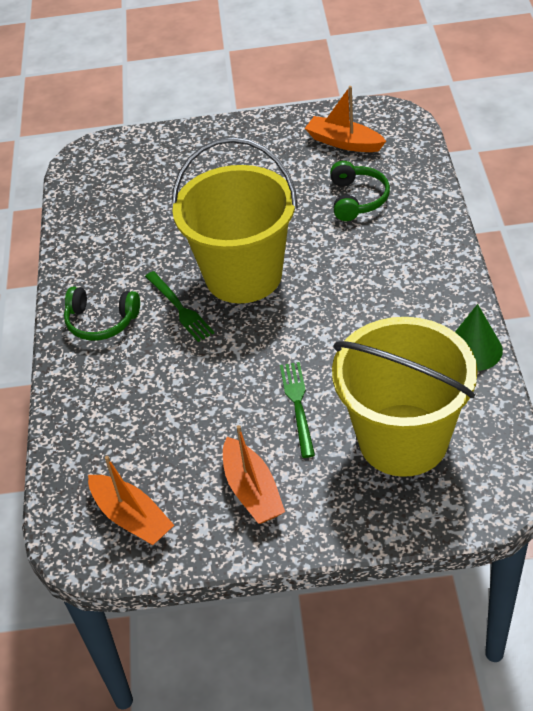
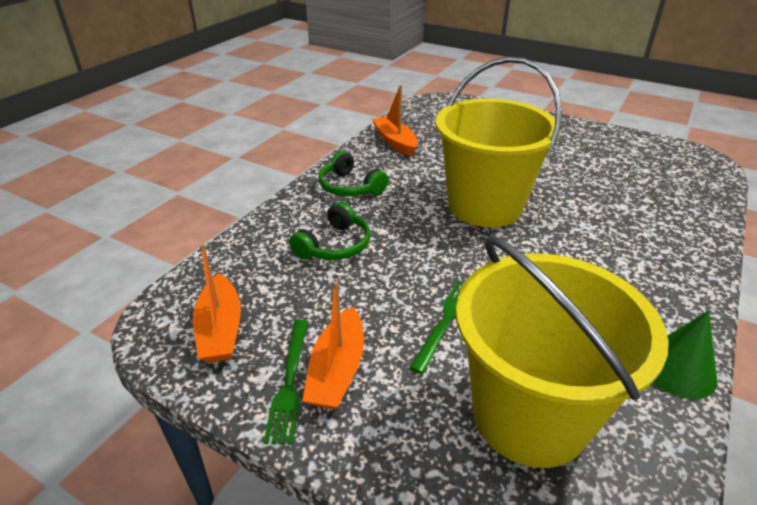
camera: 30 degrees right, 10 degrees down
green fork [145,271,214,342] -> green fork moved to [263,320,308,445]
orange boat [305,86,386,152] -> orange boat moved to [372,85,418,156]
green headphones [330,161,390,221] -> green headphones moved to [289,202,371,260]

